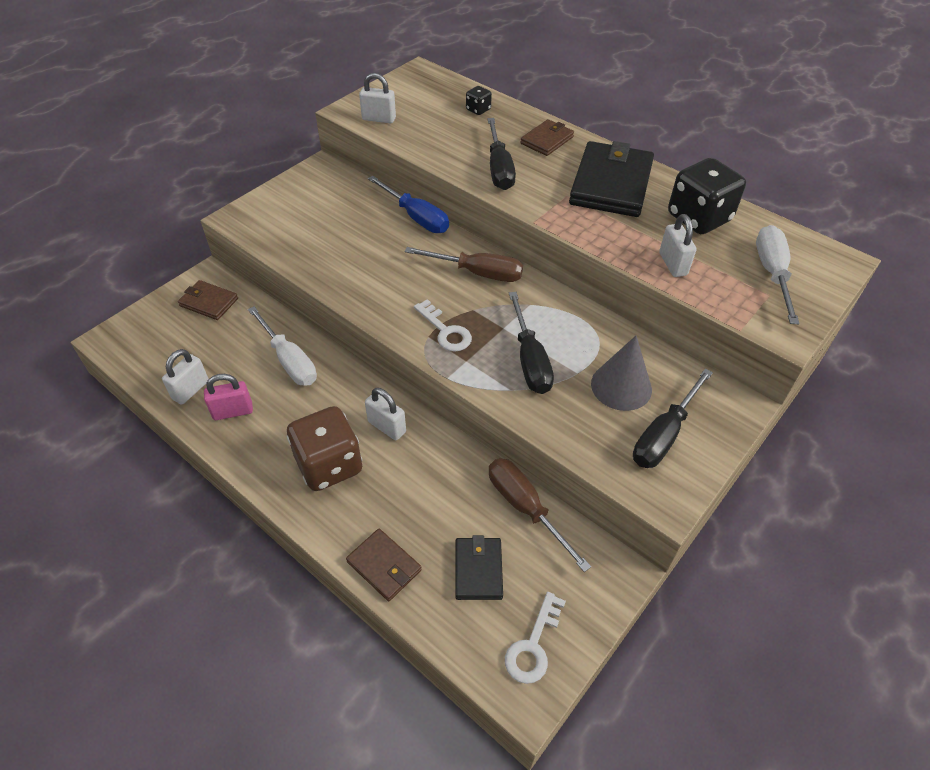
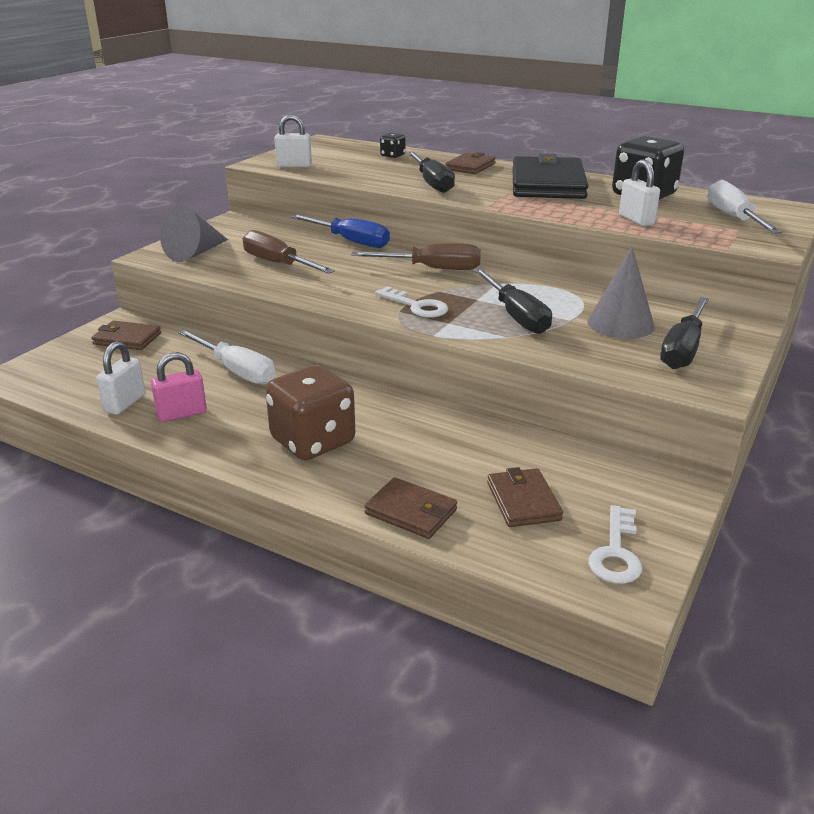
camera: 10 degrees left, 20 degrees down
white padlock [365,388,406,440] -> none
black wallet [455,535,503,600] -> brown wallet [487,467,563,527]
brown screwdriver [489,458,591,572] -> brown screwdriver moved to [243,230,335,274]
none -> grey cone [160,205,228,262]

